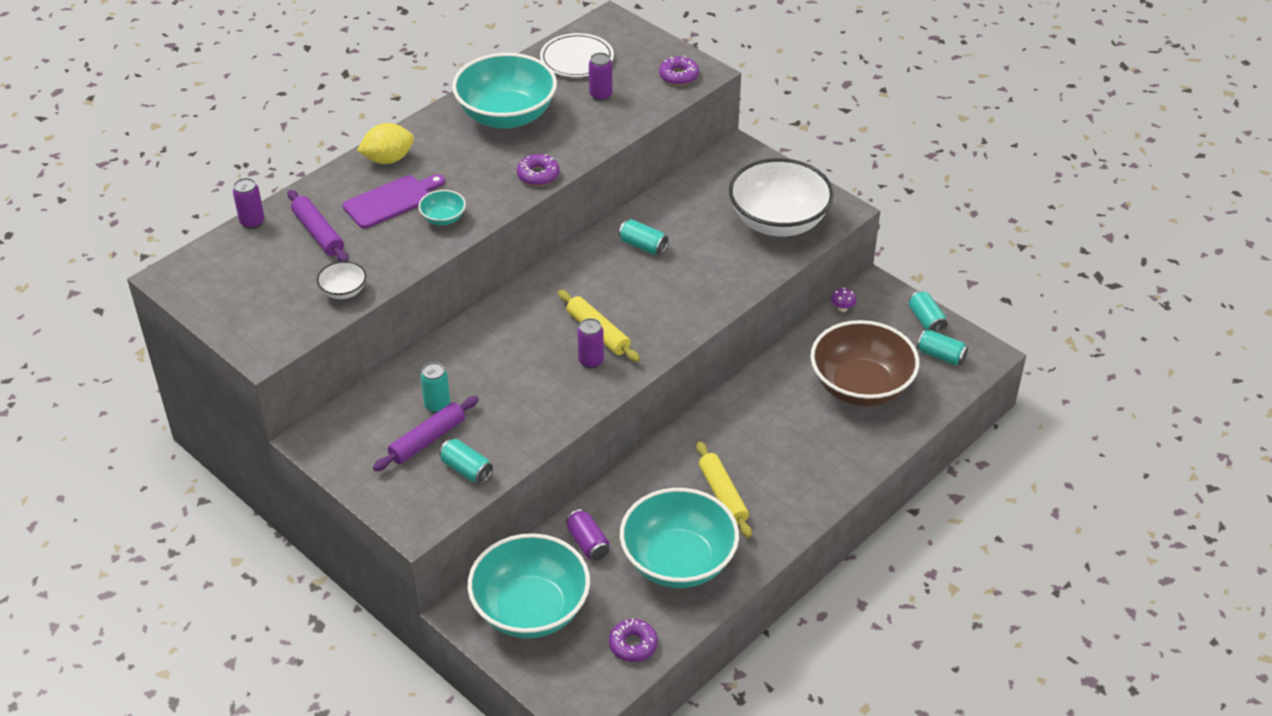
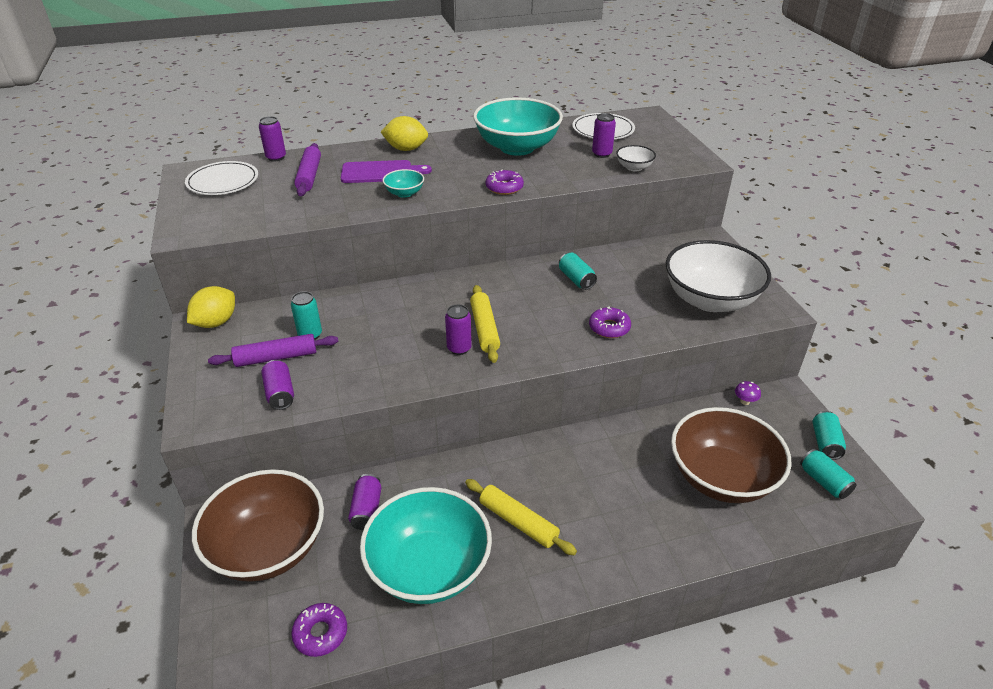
camera: 30 degrees right, 5 degrees down
white bowl [317,261,366,299] -> white bowl moved to [616,145,656,171]
turquoise can [439,439,493,484] -> purple can [261,360,294,410]
turquoise bowl [468,533,590,638] -> brown bowl [192,469,324,582]
purple donut [659,56,699,85] -> purple donut moved to [589,306,631,338]
yellow rolling pin [696,441,752,538] -> yellow rolling pin turned 60 degrees counterclockwise [465,479,577,555]
none -> white plate [185,161,258,195]
none -> yellow lemon [187,286,235,328]

